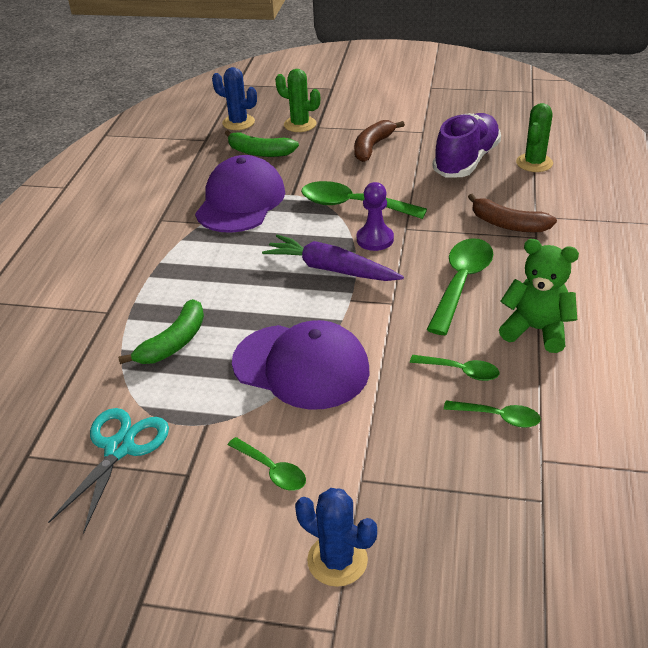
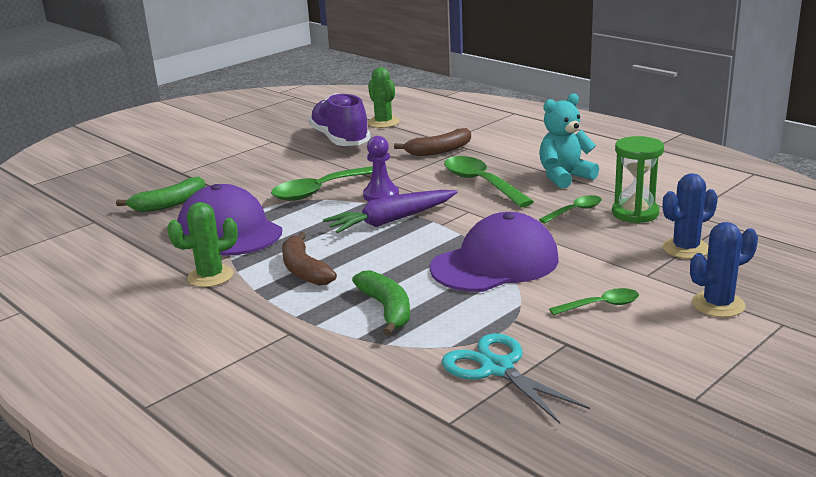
camera: 55 degrees left, 15 degrees down
blue cactus [212,67,257,130] -> blue cactus moved to [662,173,718,259]
green cactus [275,69,320,132] -> green cactus moved to [167,202,238,287]
brown banana [354,120,405,162] -> brown banana moved to [282,232,337,285]
green spoon [444,401,541,428] -> green hourglass [612,136,664,223]
green teddy bear [499,239,579,353] -> turquoise teddy bear [539,93,599,189]

